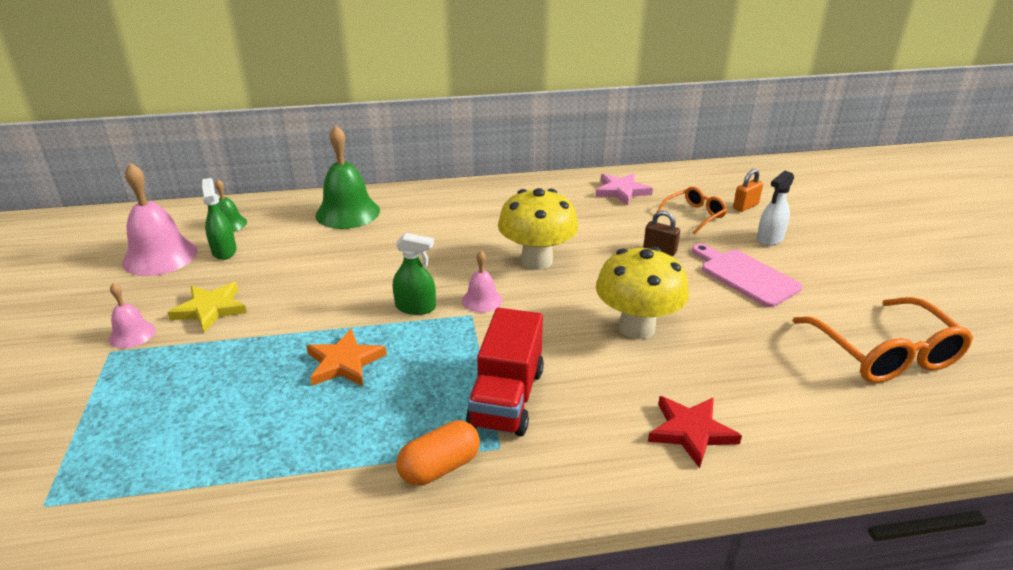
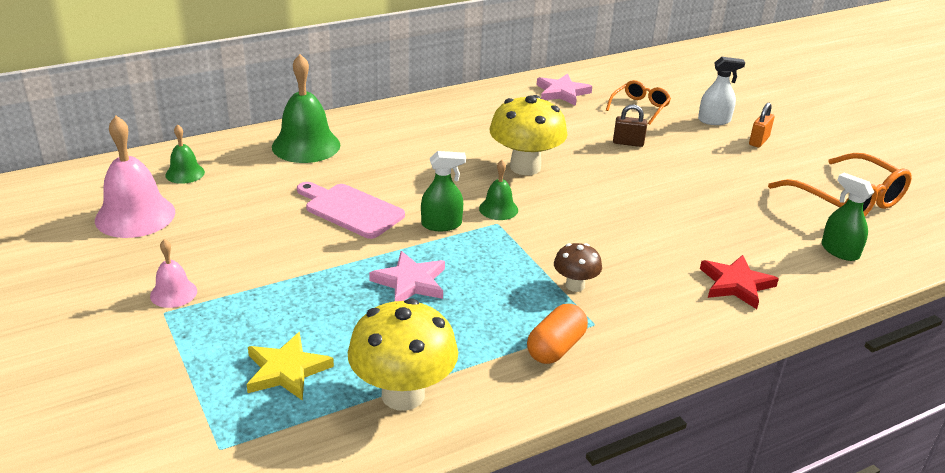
camera: 20 degrees left, 0 degrees up
yellow star [167,282,247,333] -> yellow star moved to [247,332,334,401]
green spray bottle [202,178,237,260] -> green spray bottle moved to [821,173,874,261]
orange star [306,328,387,386] -> pink star [369,251,445,301]
pink bell [462,251,502,313] -> green bell [479,160,518,220]
red truck [466,308,544,436] -> brown mushroom [554,243,602,292]
yellow mushroom [596,246,689,339] -> yellow mushroom moved to [348,298,458,411]
pink cutting board [692,243,802,307] -> pink cutting board moved to [297,182,405,239]
orange padlock [733,169,763,212] -> orange padlock moved to [749,103,775,148]
white spray bottle [757,171,794,246] -> white spray bottle turned 120 degrees counterclockwise [698,57,745,125]

